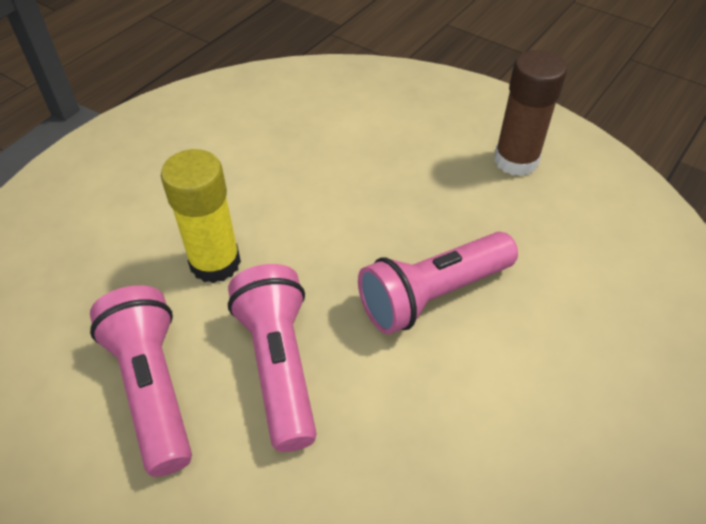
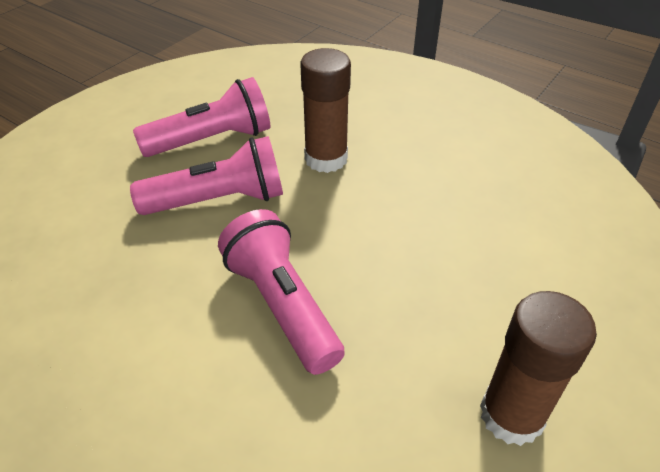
camera: 90 degrees right, 5 degrees down
yellow glue stick [161,149,241,283] -> brown glue stick [300,48,351,173]

